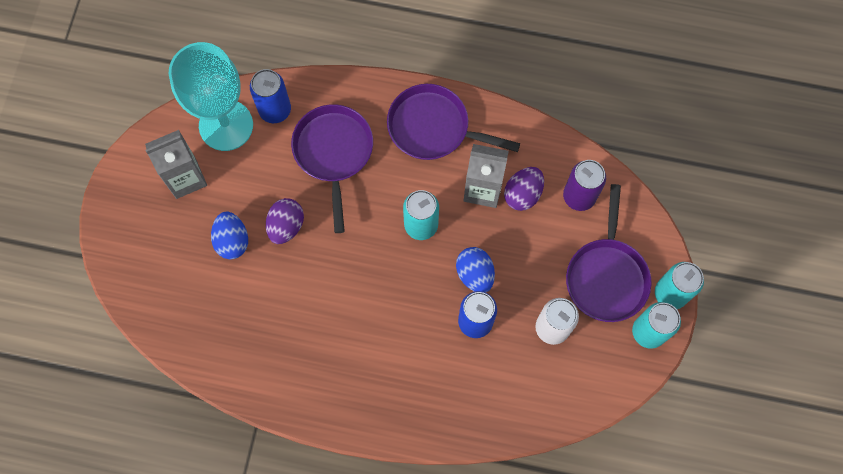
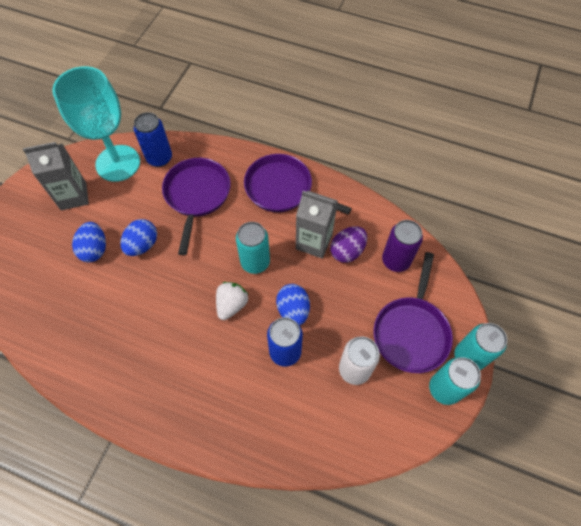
camera: 10 degrees right, 10 degrees down
purple egg [266,198,304,244] -> blue egg [120,219,157,256]
none -> white strawberry [216,282,248,320]

